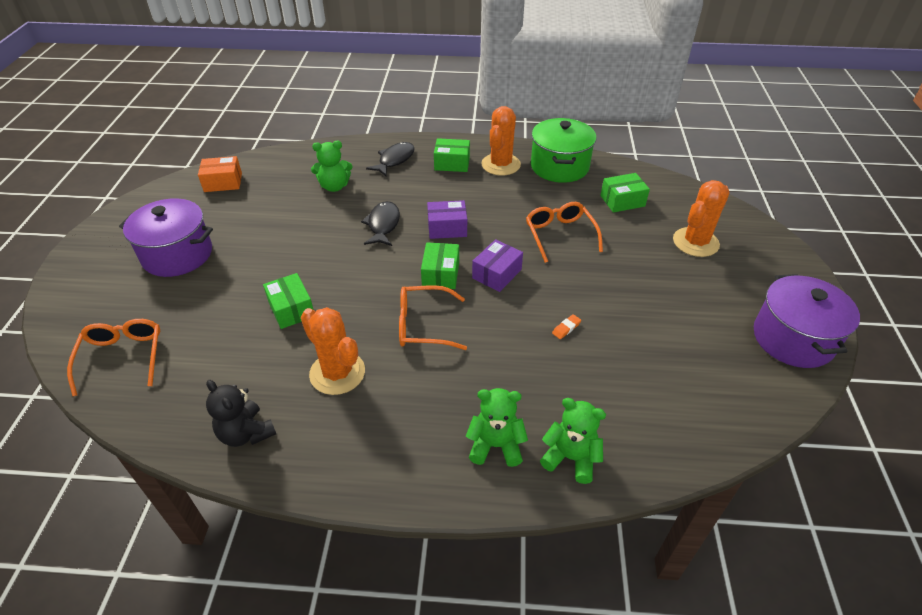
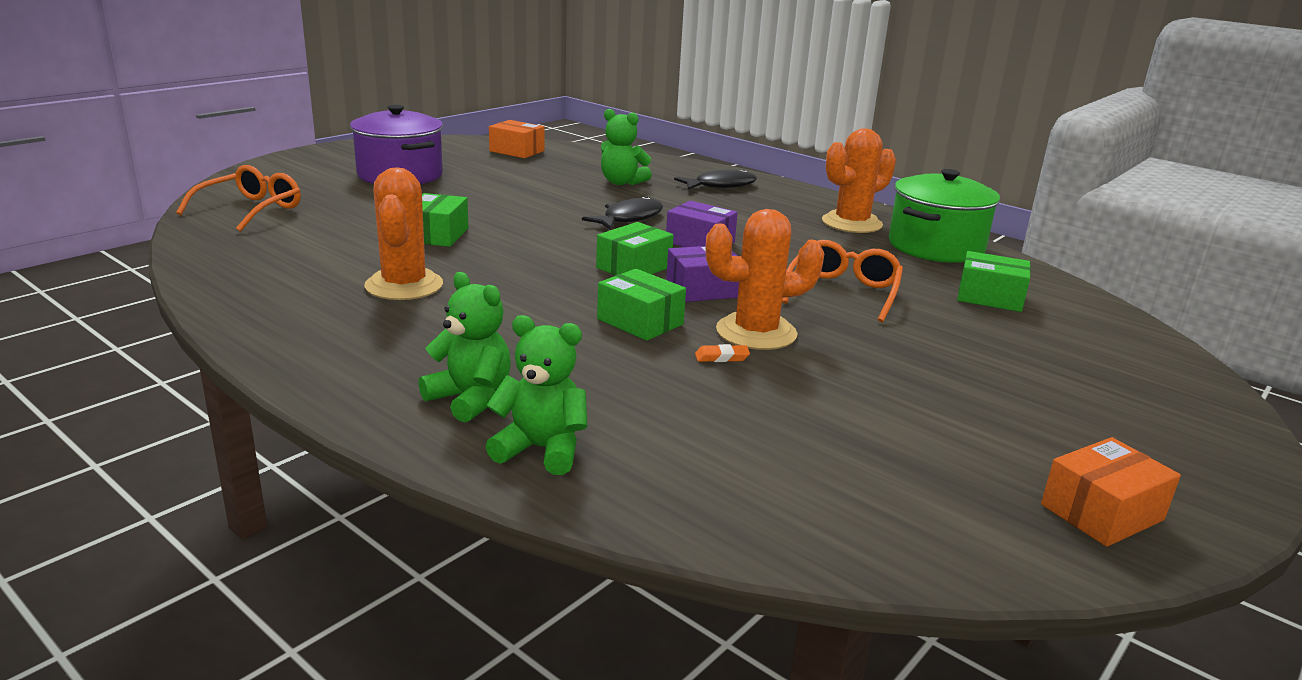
camera: 35 degrees right, 20 degrees down
black teddy bear [206,380,276,447] -> none
orange glasses [399,285,467,350] -> none
green box [434,138,470,172] -> green box moved to [597,269,686,341]
green teddy bear [540,398,606,484] -> green teddy bear turned 45 degrees counterclockwise [485,315,587,475]
orange cactus [673,180,730,257] -> orange cactus moved to [706,209,824,350]
purple pot [754,274,860,368] -> orange box [1041,437,1181,547]

